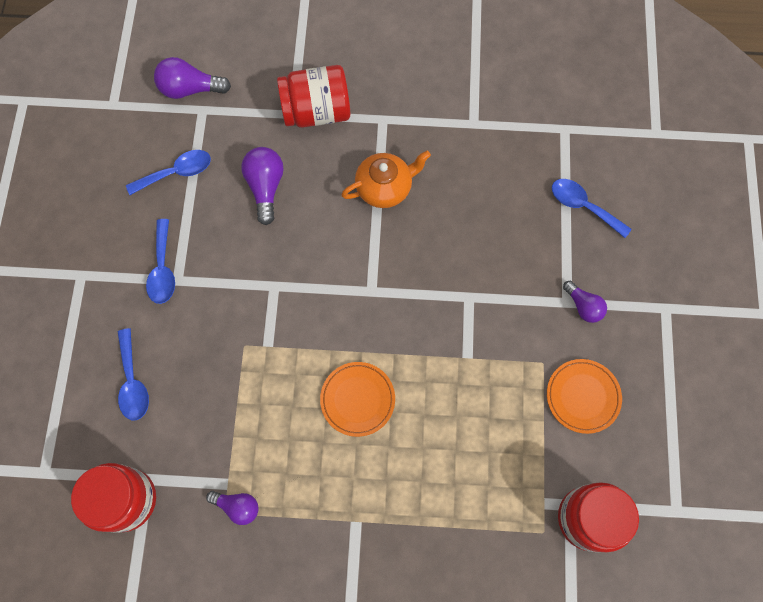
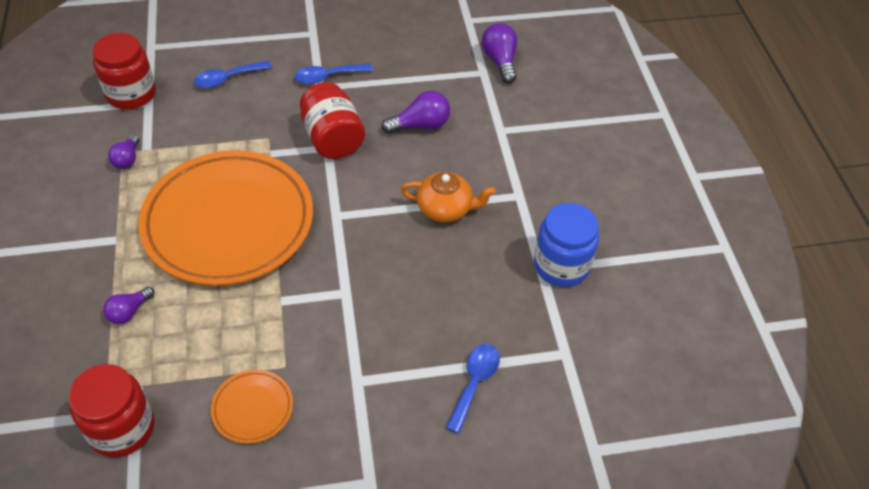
camera: 75 degrees right, 20 degrees down
blue spoon [126,150,211,195] -> none
red jar [277,65,350,128] -> red jar moved to [300,82,365,159]
orange plate [320,362,395,437] -> orange plate [138,150,313,286], size x2.44
orange teapot [341,150,431,208] -> orange teapot turned 45 degrees counterclockwise [401,172,496,222]
purple light bulb [563,281,607,323] -> purple light bulb moved to [103,287,154,324]
none -> blue jar [534,203,599,287]

